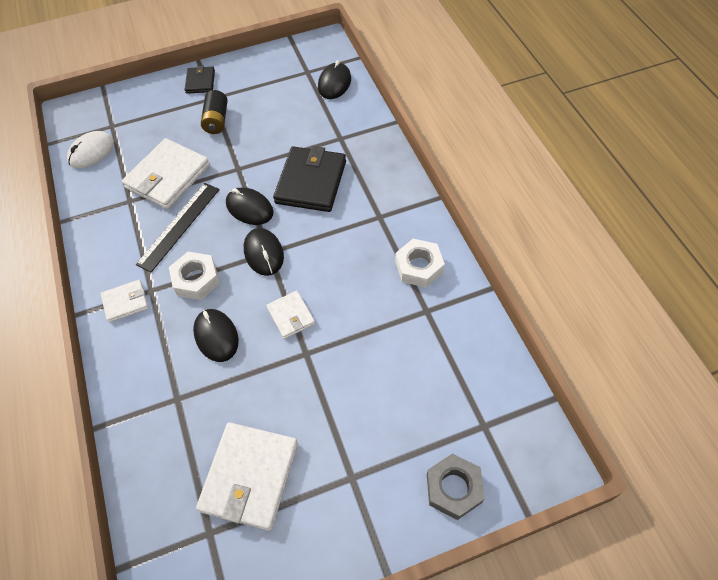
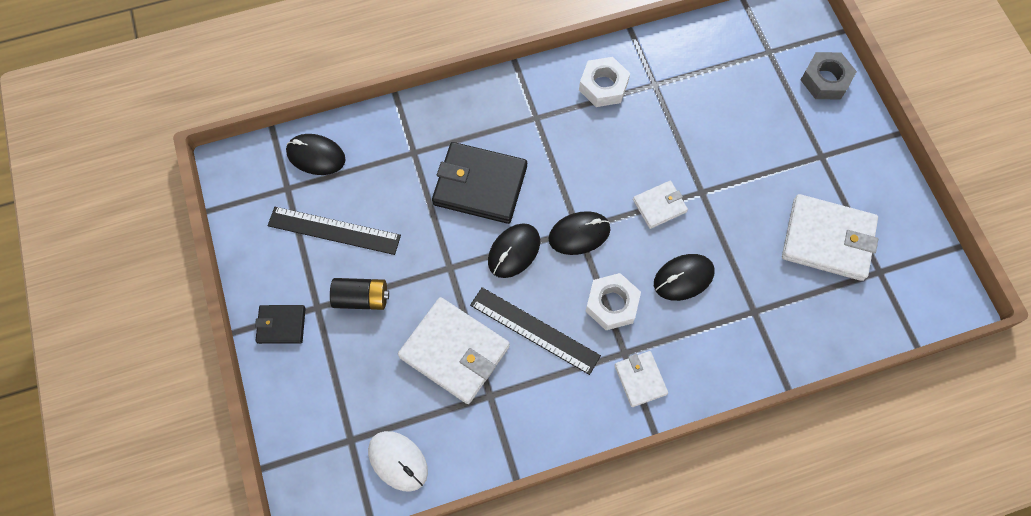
camera: 90 degrees left, 10 degrees up
none -> black ruler [268,207,401,255]

